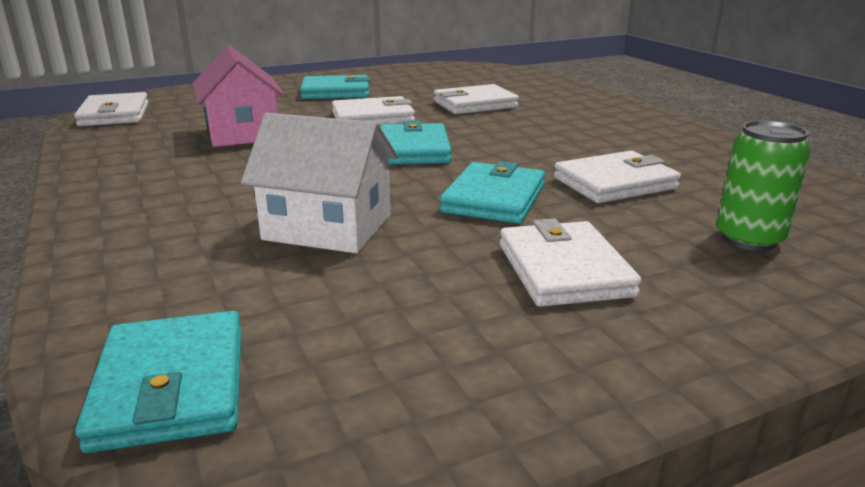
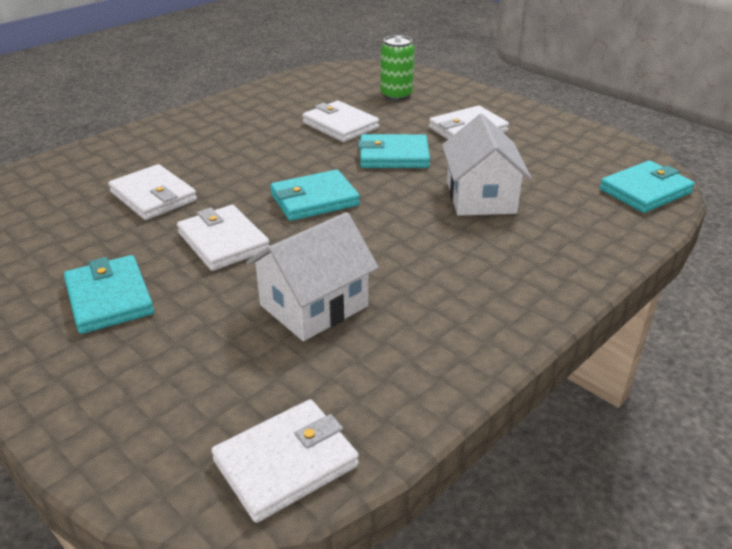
camera: 110 degrees left, 10 degrees up
pink house [193,45,285,147] -> white house [246,212,379,341]

